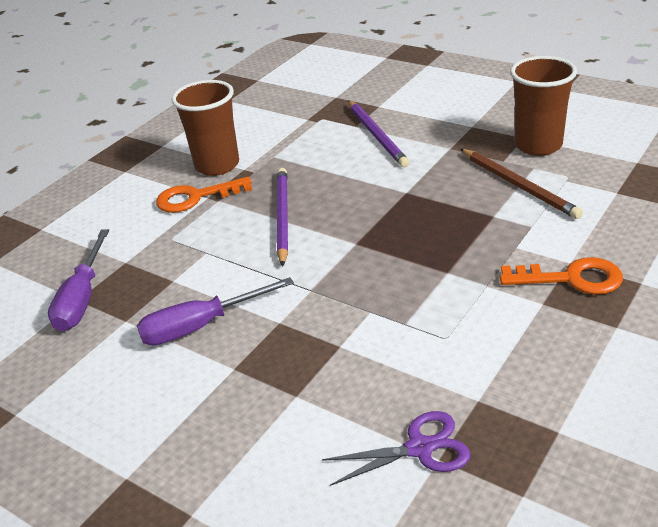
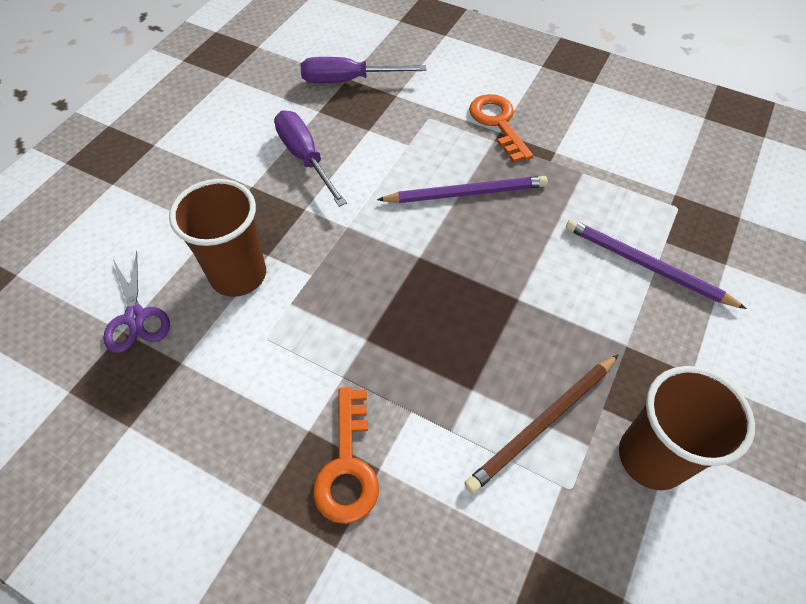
camera: 80 degrees right, 20 degrees up
brown cup [172,80,239,176] -> brown cup moved to [169,179,266,297]
purple pencil [348,100,410,167] -> purple pencil turned 60 degrees clockwise [566,219,747,309]

